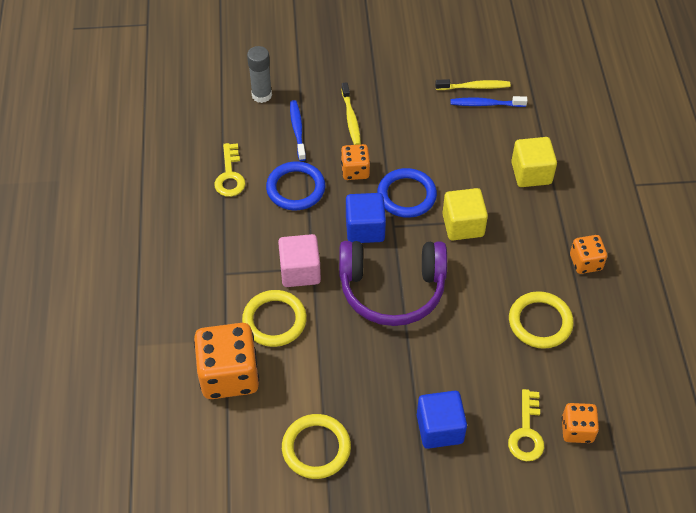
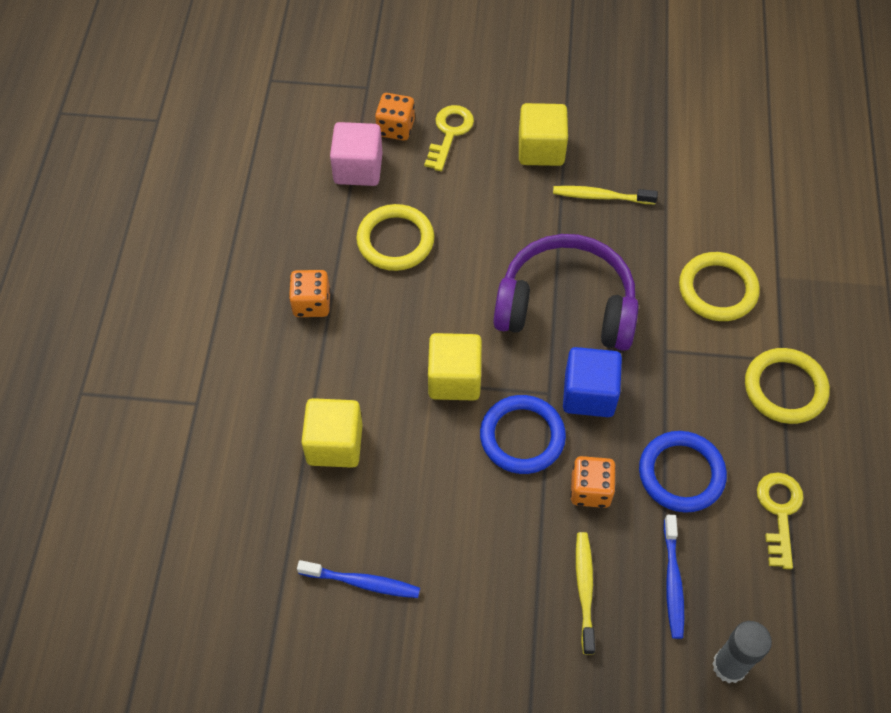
camera: 170 degrees left, 5 degrees up
orange dice [194,323,259,399] -> none
pink cube [278,234,321,287] -> pink cube moved to [330,122,383,186]
yellow ring [282,414,351,479] -> yellow ring moved to [745,348,830,424]
blue cube [417,391,467,449] -> yellow cube [519,103,568,166]
yellow toothbrush [435,79,511,90] -> yellow toothbrush moved to [553,186,658,204]

